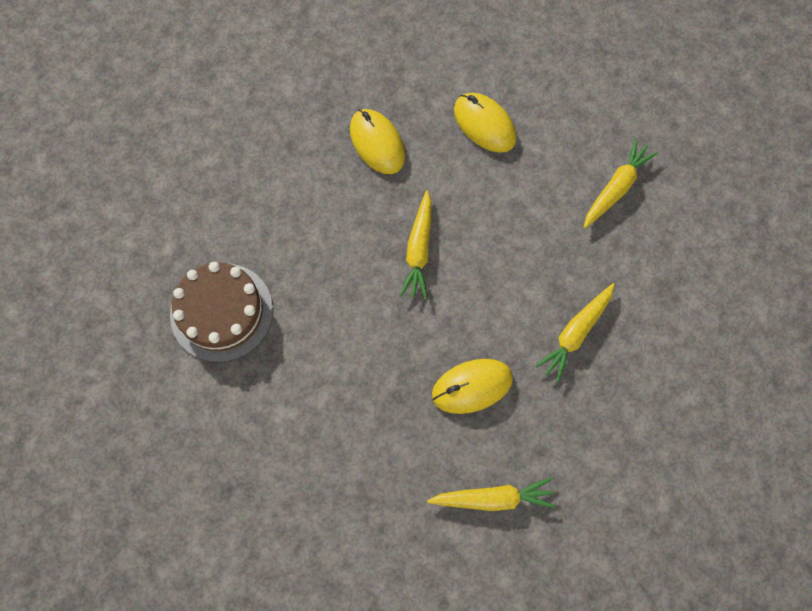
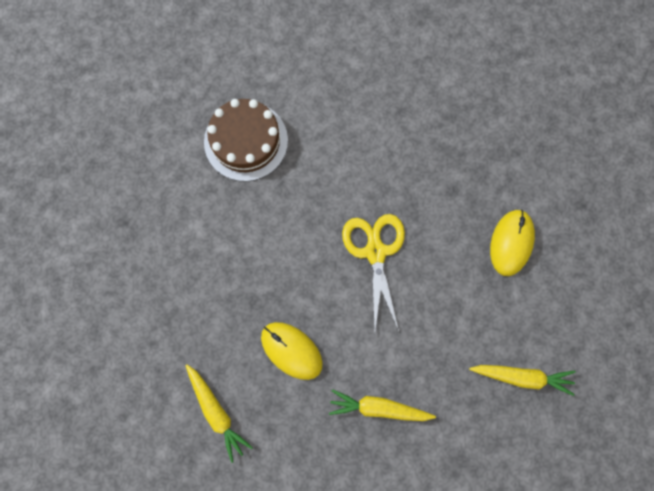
camera: 60 degrees right, 5 degrees up
yellow mouse [350,109,405,174] -> none
yellow carrot [400,190,432,300] -> yellow scissors [342,214,405,332]

